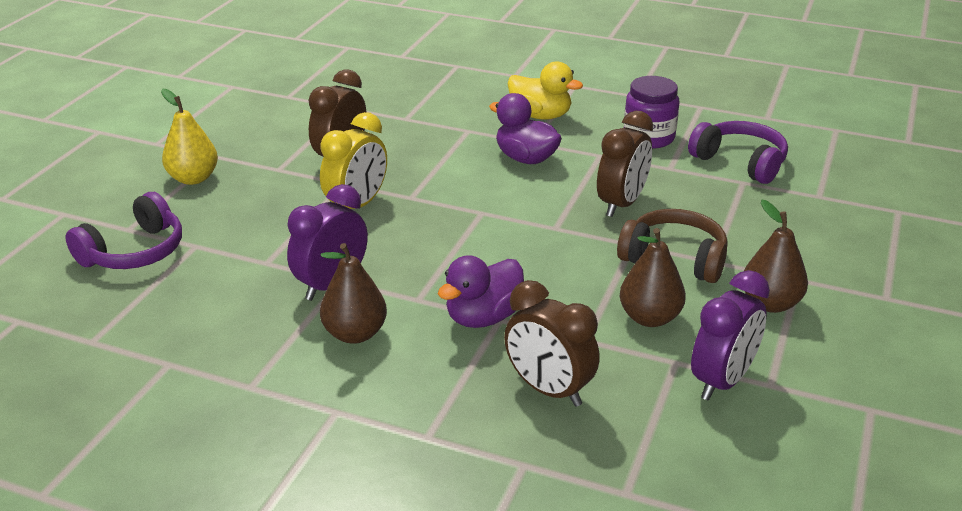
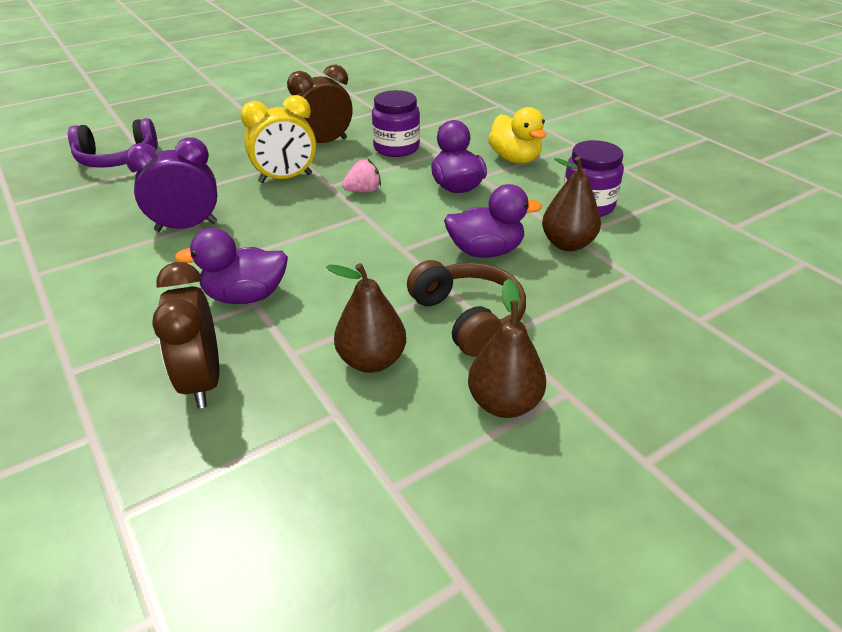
camera: 35 degrees right, 5 degrees up
yellow pear [161,89,218,185] -> none
brown pear [320,243,387,344] -> brown pear moved to [542,156,601,251]
brown clock [597,111,653,217] -> purple duck [444,184,542,258]
purple headphones [688,121,788,184] -> none
purple clock [691,270,770,401] -> none
none -> pink strawberry [342,159,381,192]
none -> purple jar [372,90,420,157]

